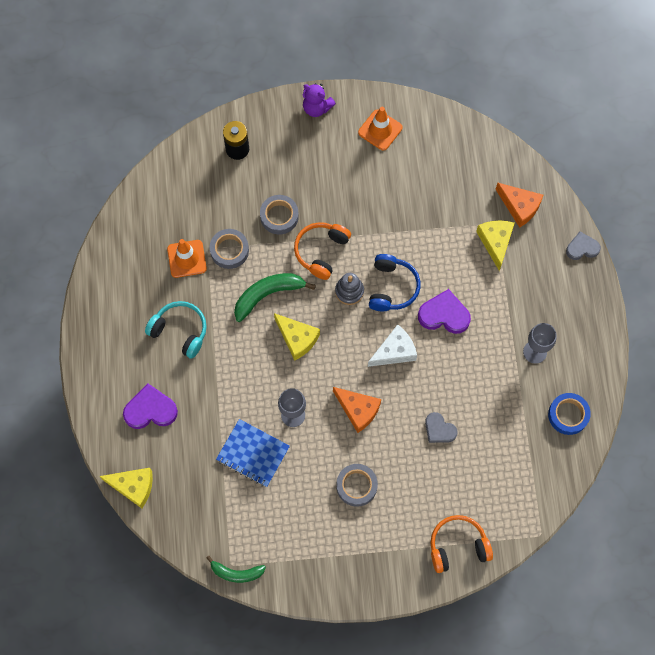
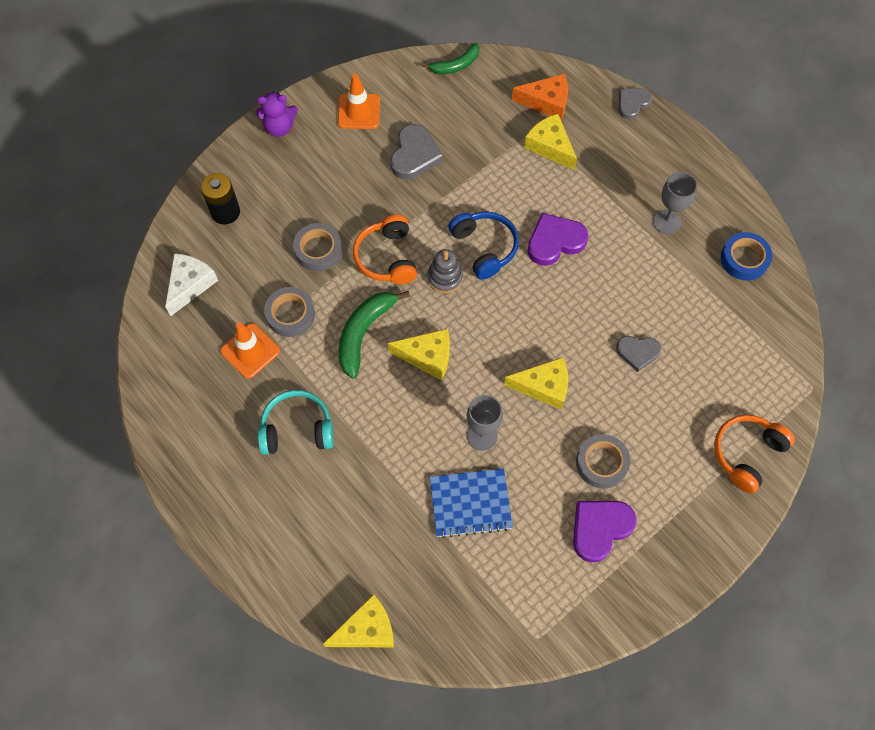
camera: 35 degrees left, 5 degrees down
purple heart [123,383,178,429] -> purple heart moved to [573,501,637,563]
green banana [206,556,266,583] -> green banana moved to [421,43,480,74]
orange cheese [333,387,381,433] -> yellow cheese [504,357,568,410]
white cheese [368,325,417,367] -> white cheese moved to [165,253,218,316]
none -> grey heart [390,124,443,180]

